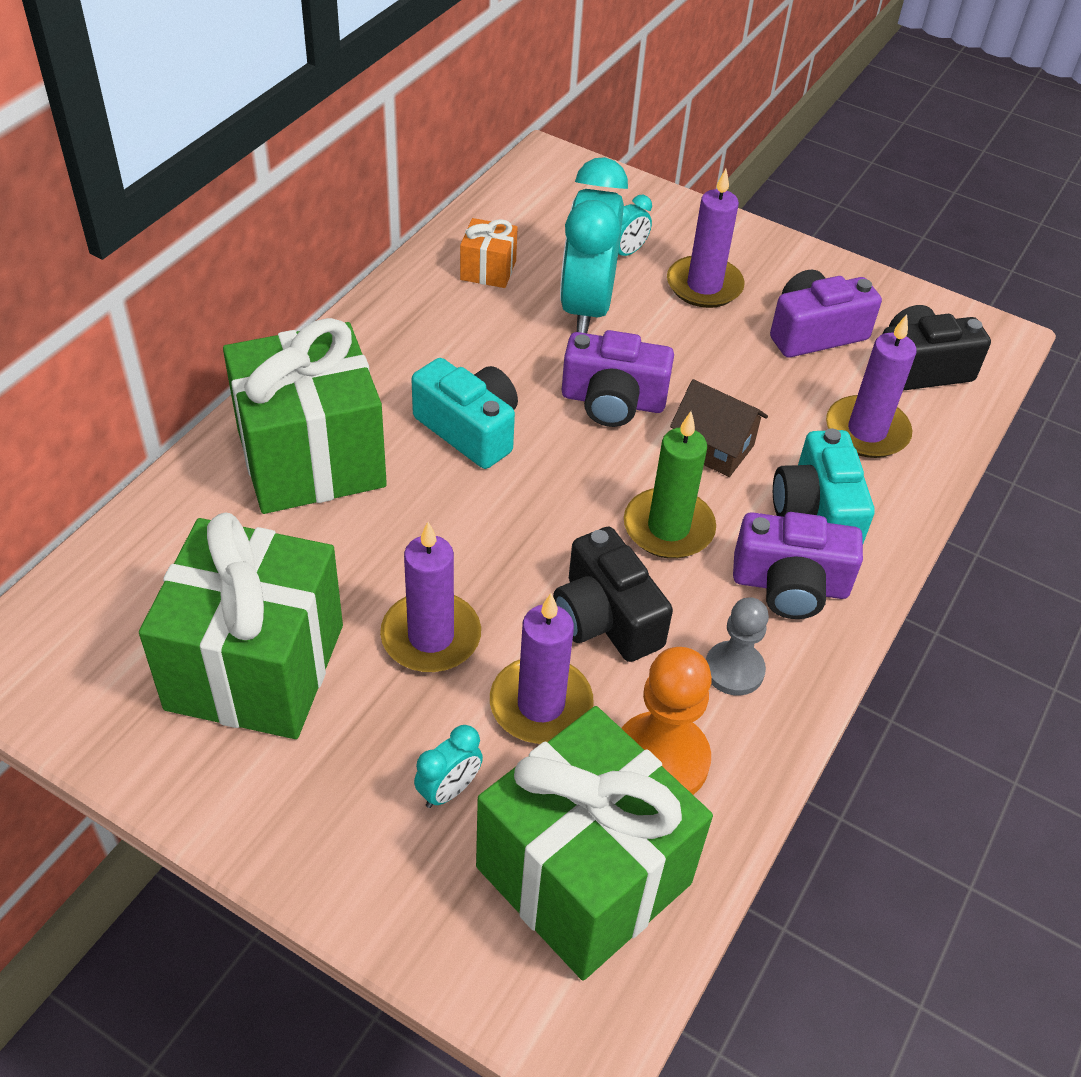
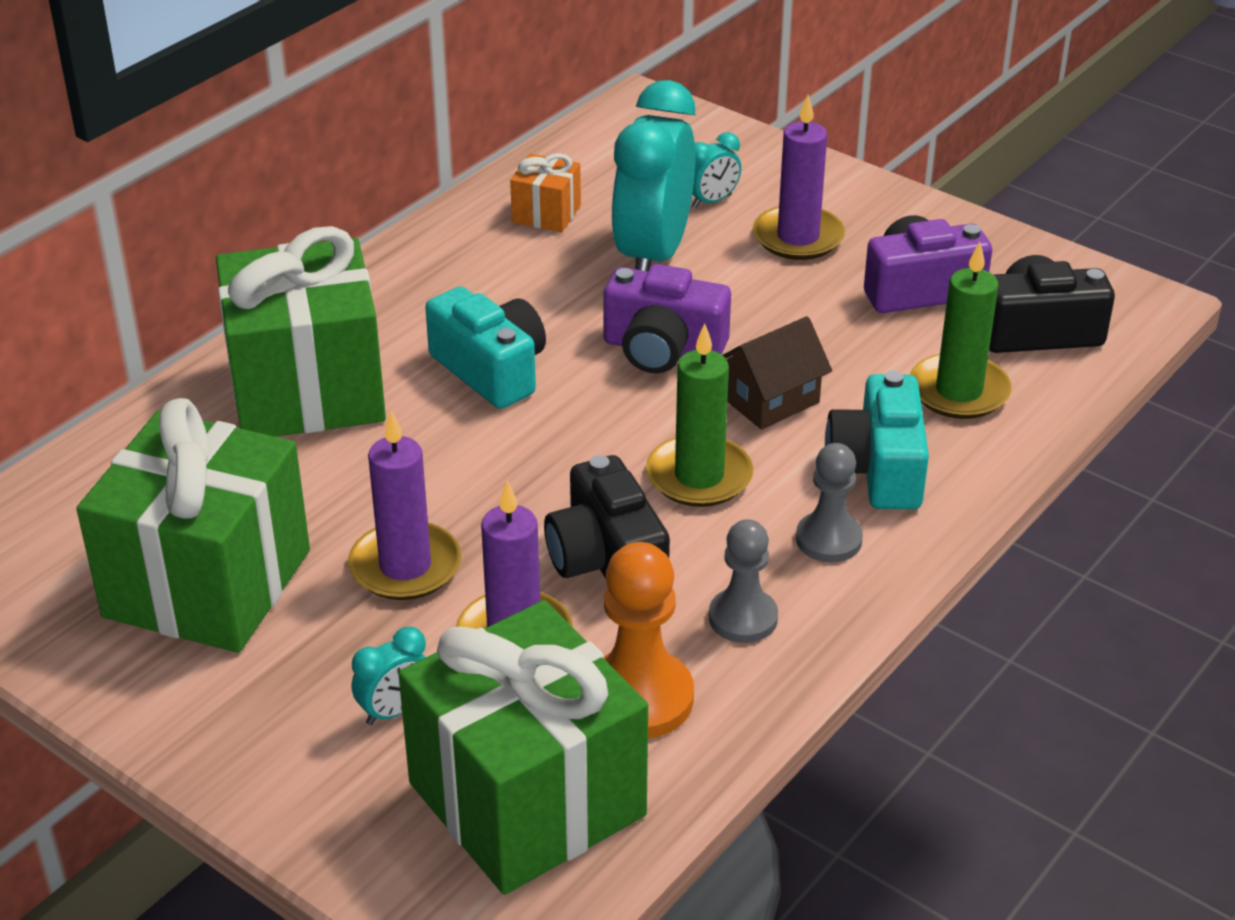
camera: 10 degrees right, 10 degrees down
brown house [670,379,768,477] -> brown house turned 75 degrees counterclockwise [723,316,832,430]
purple camera [733,512,863,619] -> grey pawn [796,443,863,562]
purple candle [826,314,916,458] -> green candle [910,242,1012,419]

